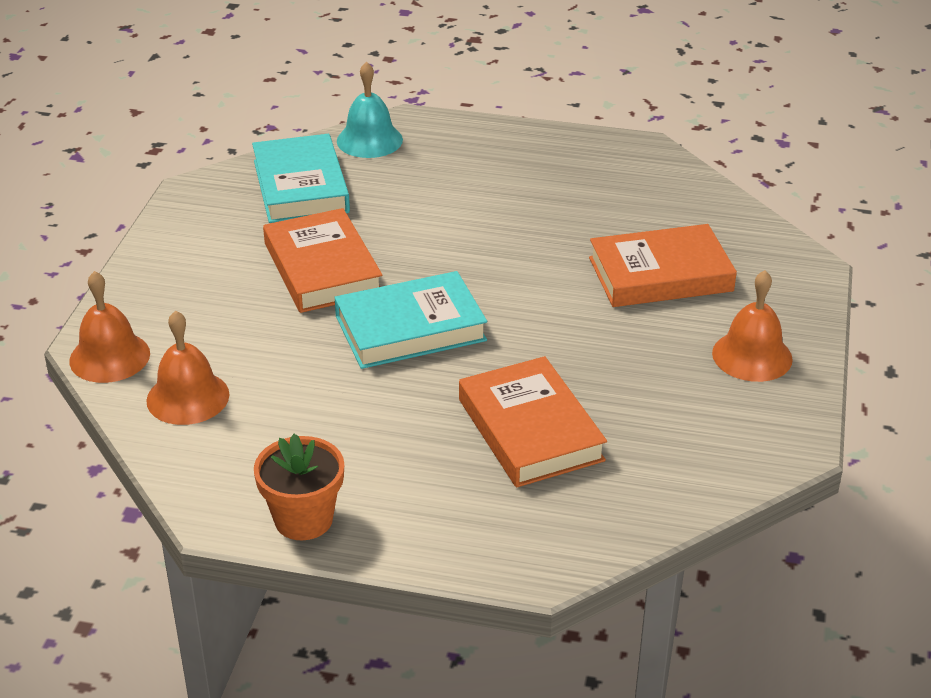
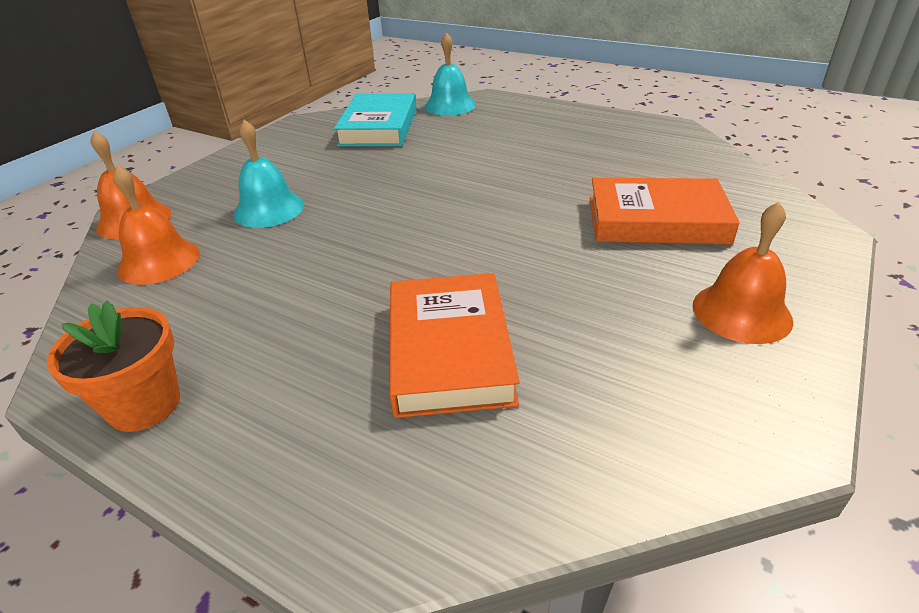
camera: 20 degrees right, 0 degrees up
orange book [263,208,382,313] -> none
turquoise book [334,271,487,369] -> none
none -> turquoise bell [233,120,304,228]

